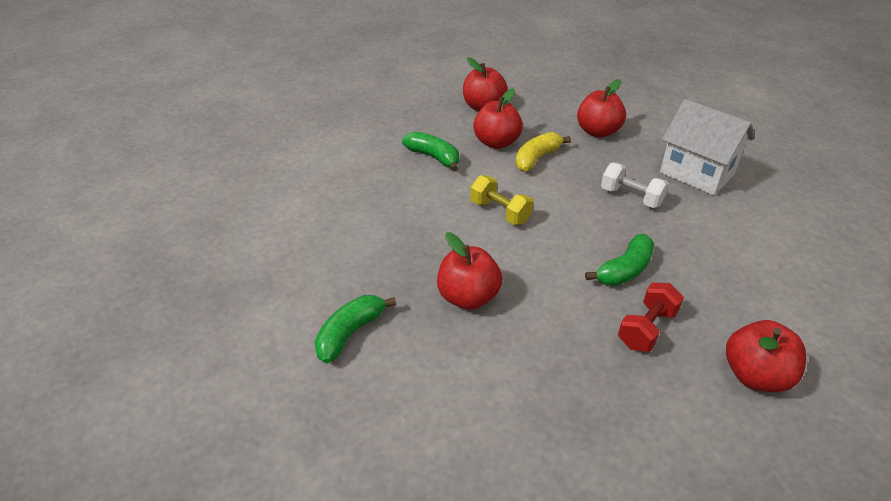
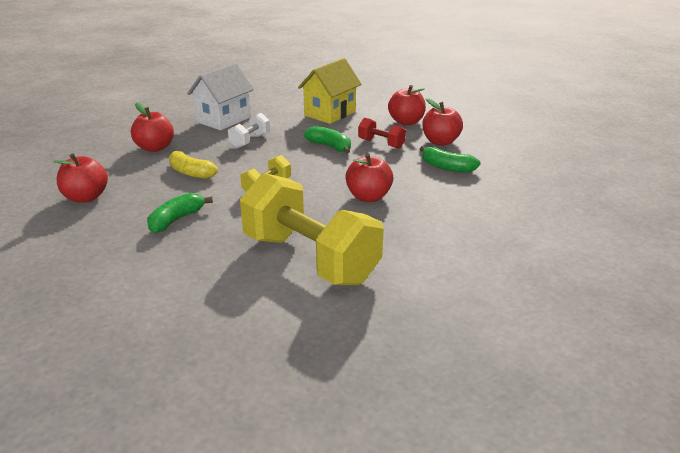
camera: 95 degrees left, 10 degrees down
green banana [314,295,396,363] -> green banana moved to [420,146,481,173]
red apple [473,88,523,149] -> red apple moved to [422,98,463,146]
none -> yellow dumbbell [240,173,383,285]
none -> yellow house [298,58,362,124]

